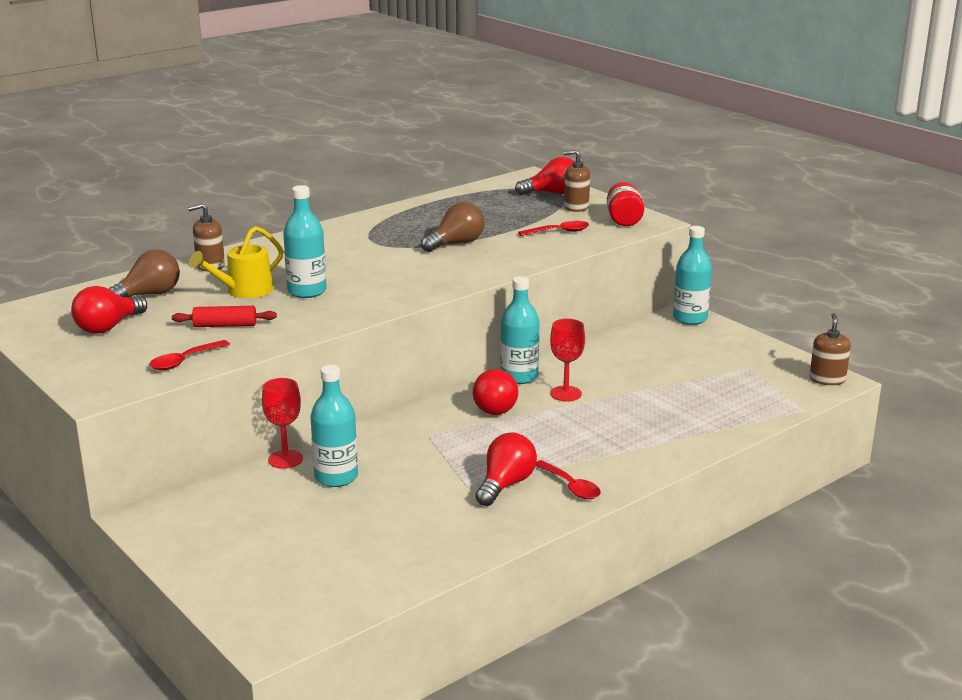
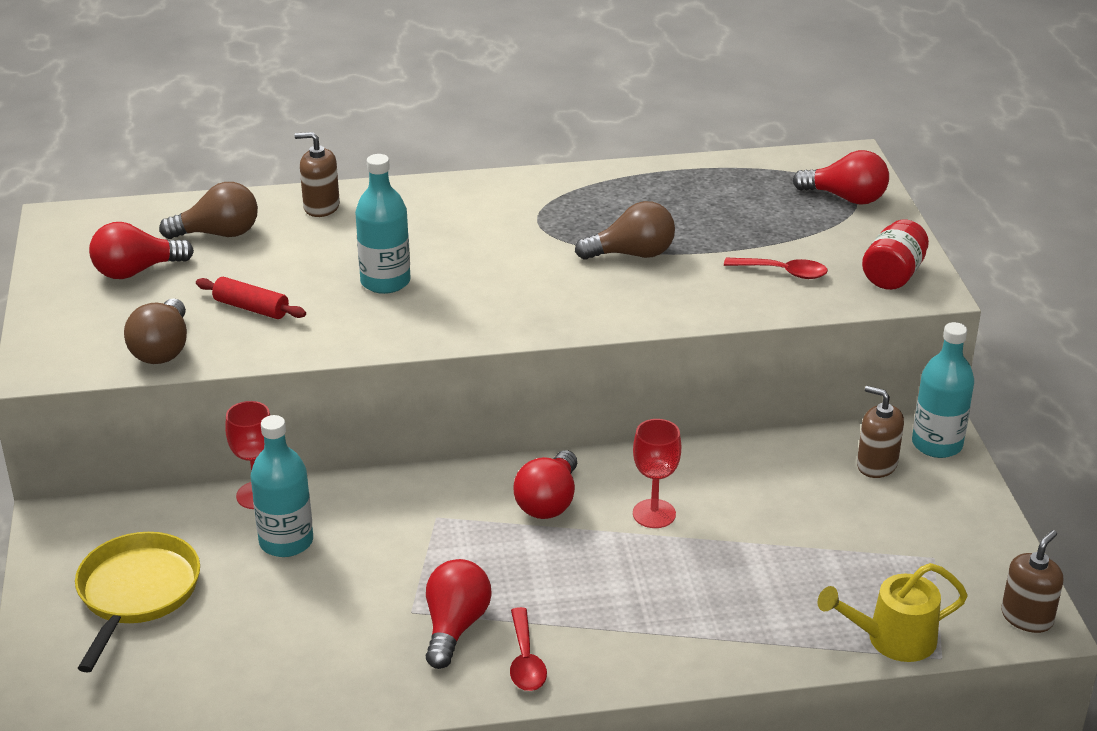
camera: 30 degrees right, 10 degrees up
red spoon [149,340,230,370] -> brown light bulb [124,298,187,364]
yellow watering can [189,226,283,298] -> yellow watering can moved to [818,563,968,662]
red light bulb [475,433,537,506] -> red light bulb turned 45 degrees counterclockwise [426,559,492,669]
turquoise bottle [500,276,540,384] -> none
brown soap dispenser [563,150,590,212] -> brown soap dispenser moved to [857,386,904,478]
none -> yellow pan [75,532,200,673]

